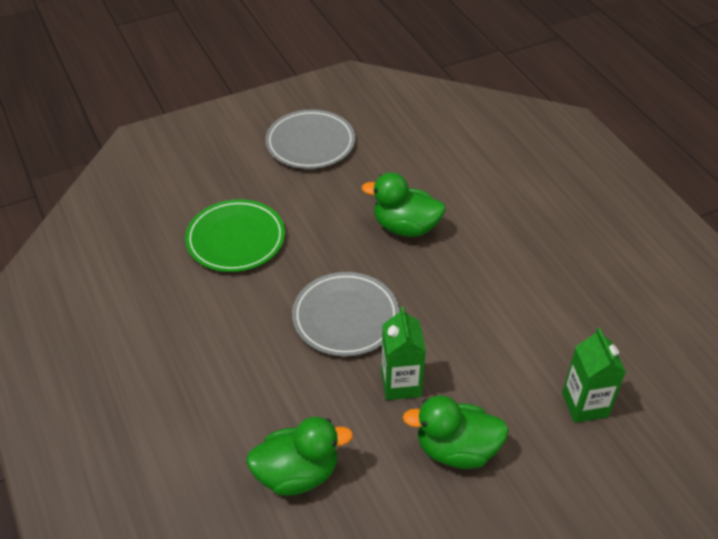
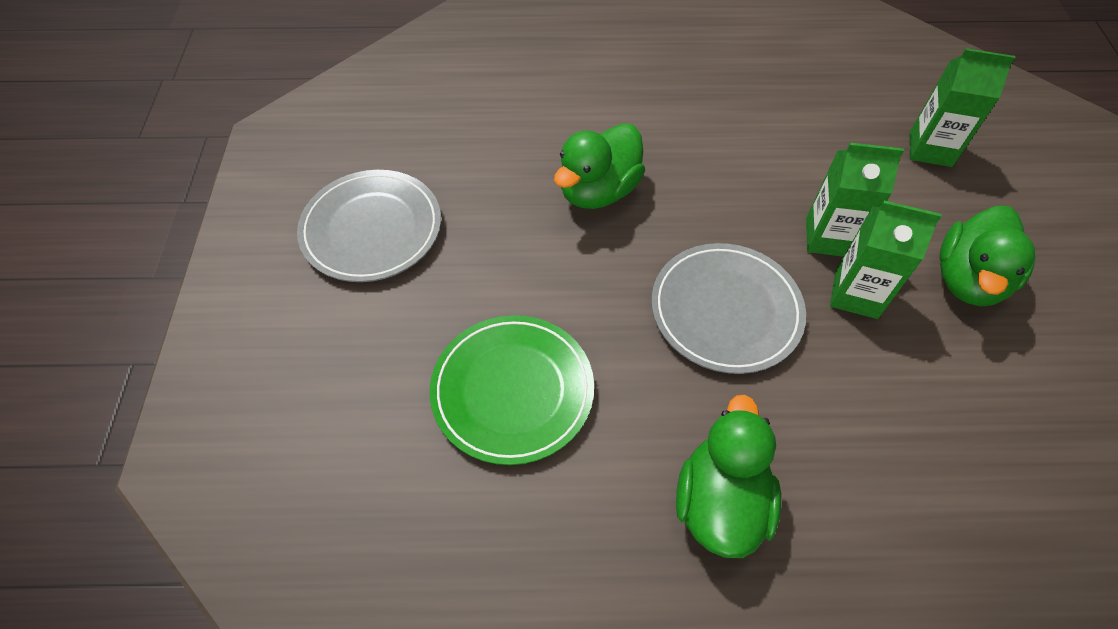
camera: 65 degrees left, 10 degrees up
green duck [246,417,353,496] -> green duck moved to [676,395,781,558]
none -> green carton [806,143,904,257]

